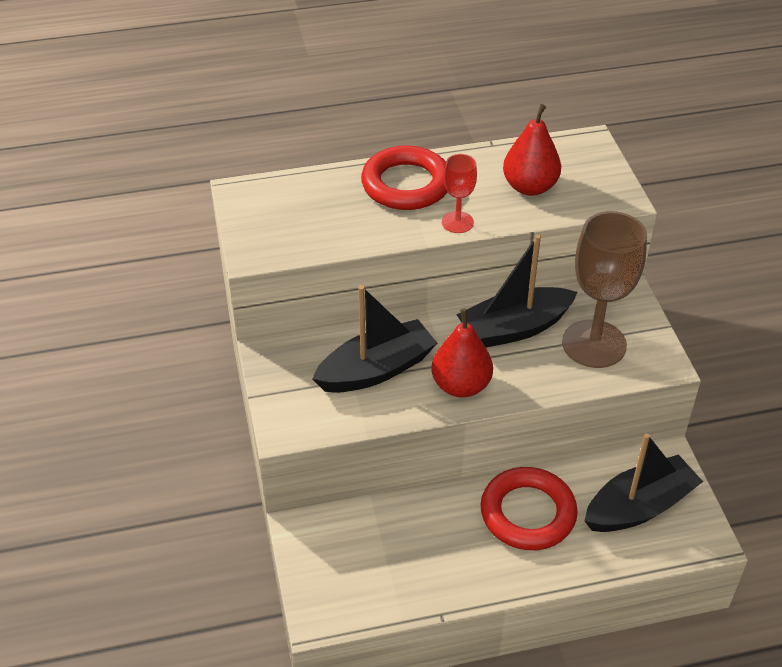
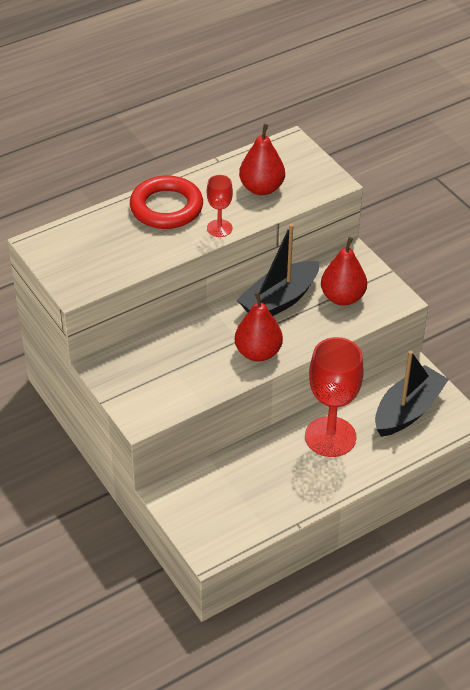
camera: 20 degrees left, 0 degrees up
black boat [312,285,437,393] -> none
red ring [481,467,578,550] -> red goblet [305,337,364,457]
brown goblet [562,211,647,368] -> red pear [321,237,367,306]

